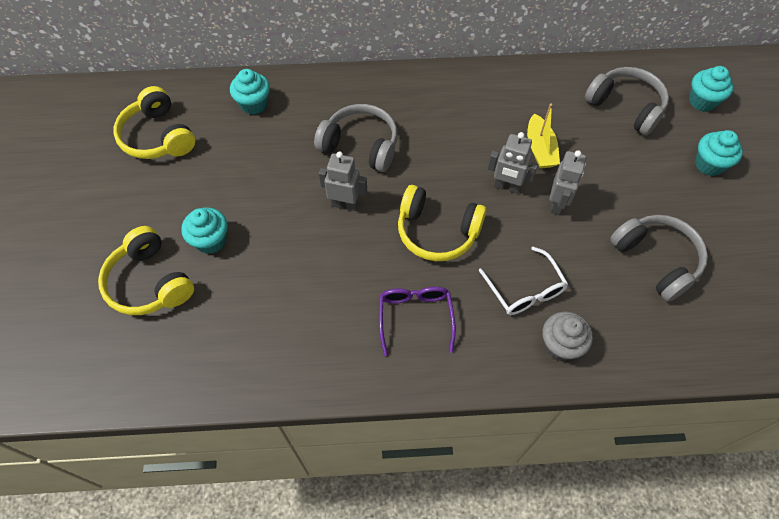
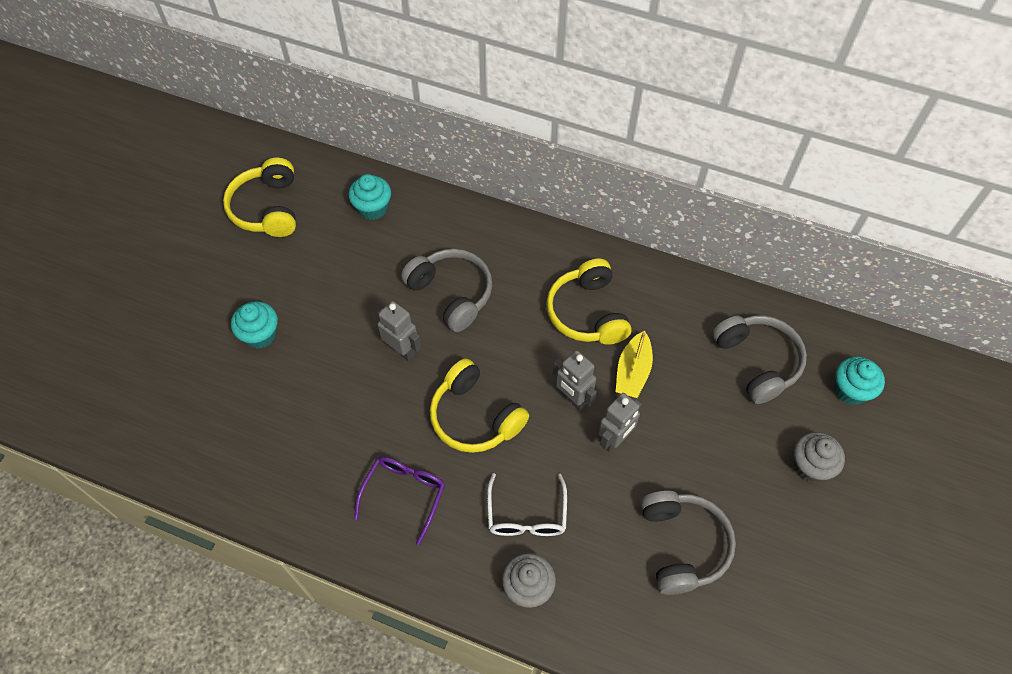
camera: 25 degrees right, 0 degrees up
yellow headphones [98,226,194,315] -> yellow headphones moved to [546,259,632,345]
turquoise cupcake [695,130,743,176] -> grey cupcake [794,432,845,482]

